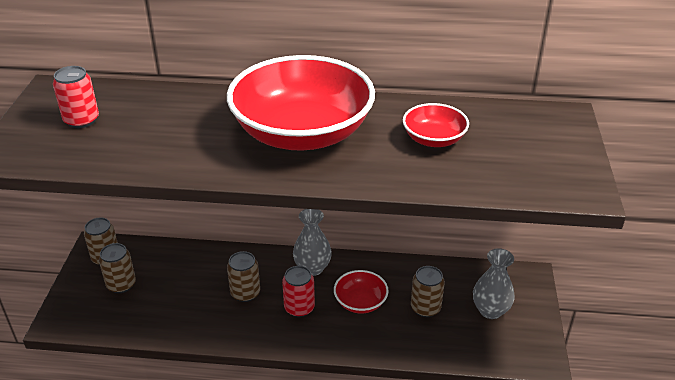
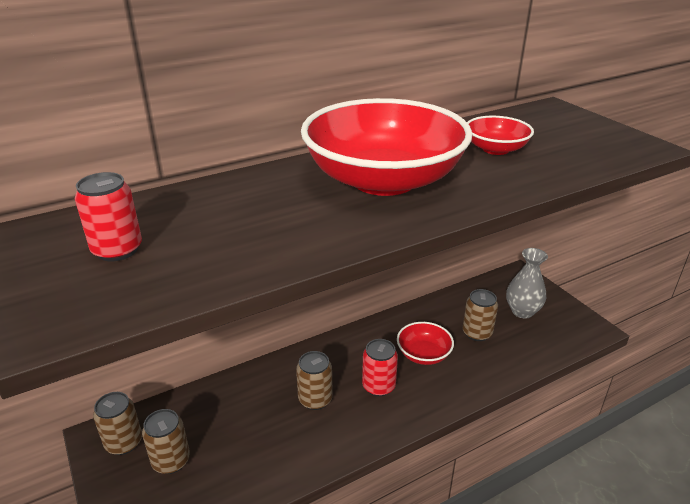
camera: 35 degrees left, 5 degrees down
grey vase [293,209,332,276] -> none

